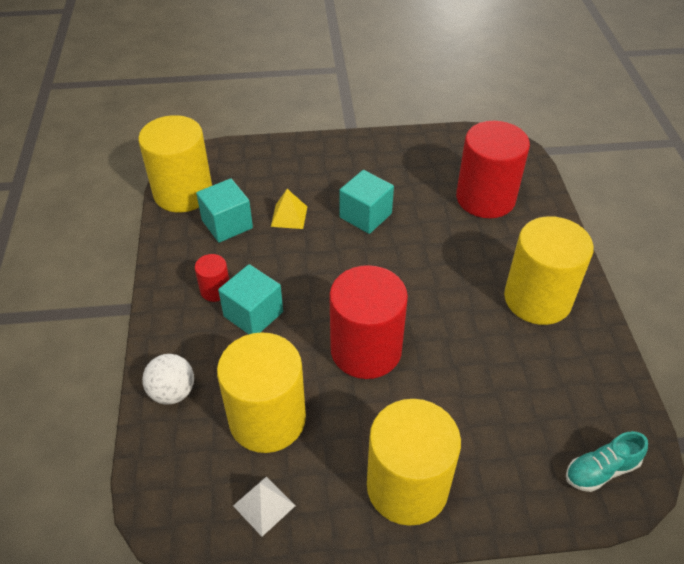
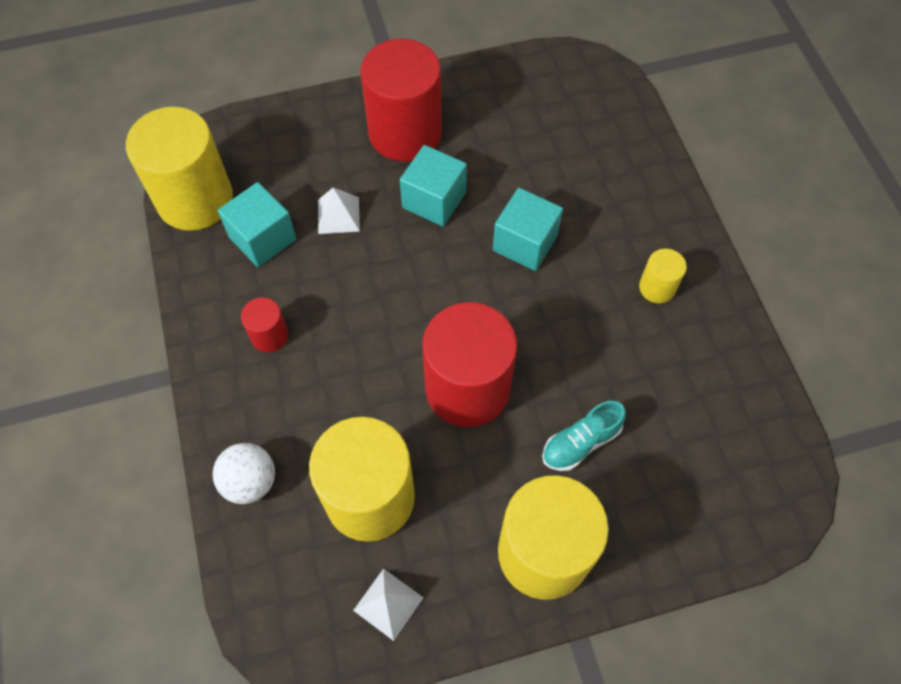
camera: 10 degrees left, 15 degrees up
turquoise cube [218,264,283,334] -> turquoise cube moved to [493,188,563,271]
yellow pyramid [271,189,307,229] -> white pyramid [318,187,360,234]
red cylinder [456,121,530,218] -> red cylinder moved to [361,39,442,162]
yellow cylinder [504,216,594,325] -> yellow cylinder [639,249,687,303], size x0.46
turquoise shoe [566,431,648,492] -> turquoise shoe moved to [542,401,626,471]

